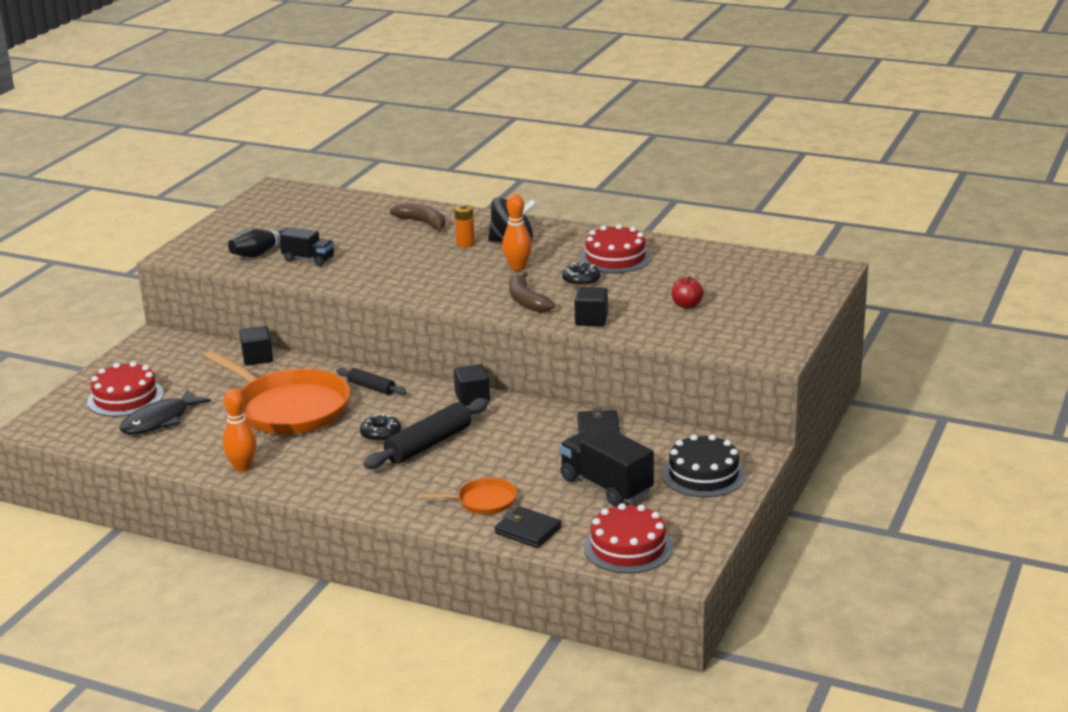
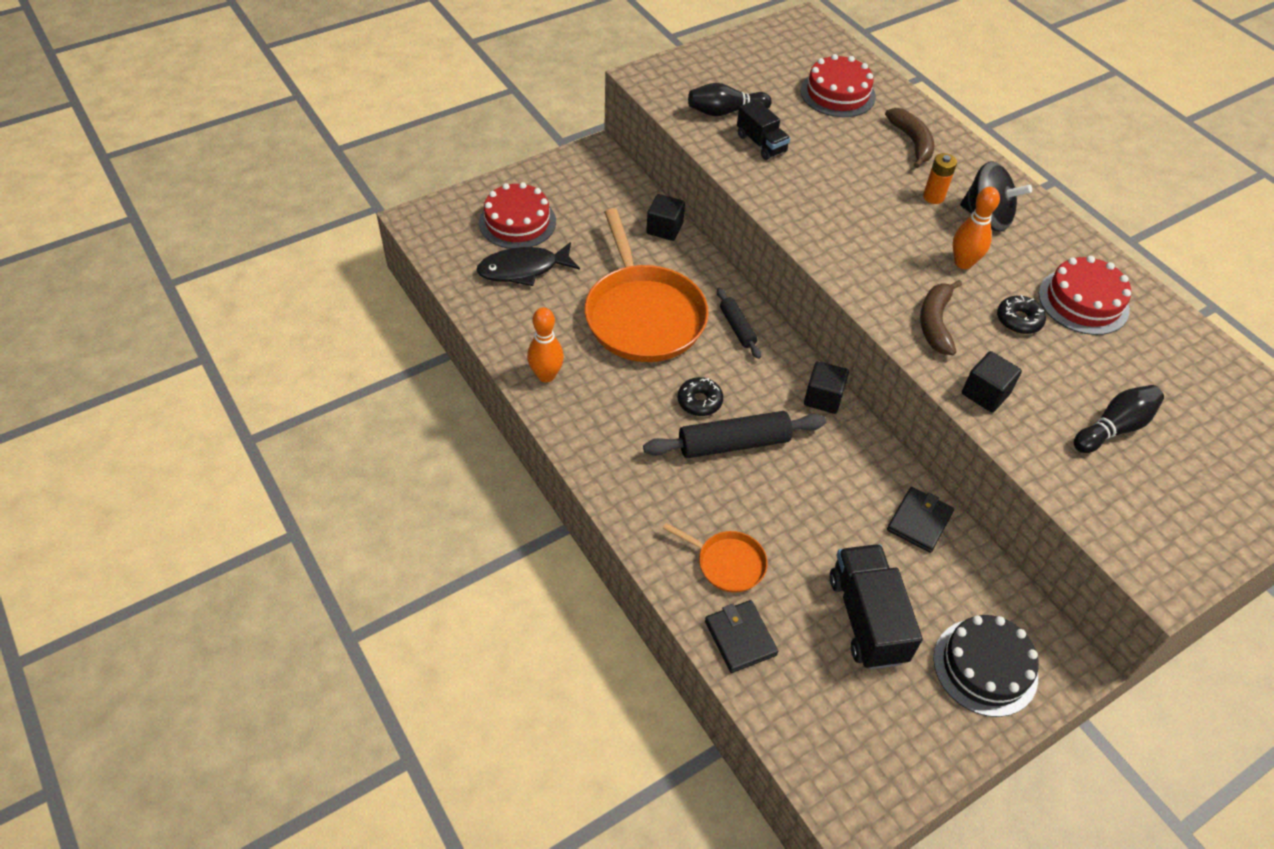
camera: 30 degrees right, 25 degrees up
red cake [584,503,673,574] -> red cake moved to [800,54,876,117]
red apple [672,276,704,309] -> black bowling pin [1074,385,1164,453]

